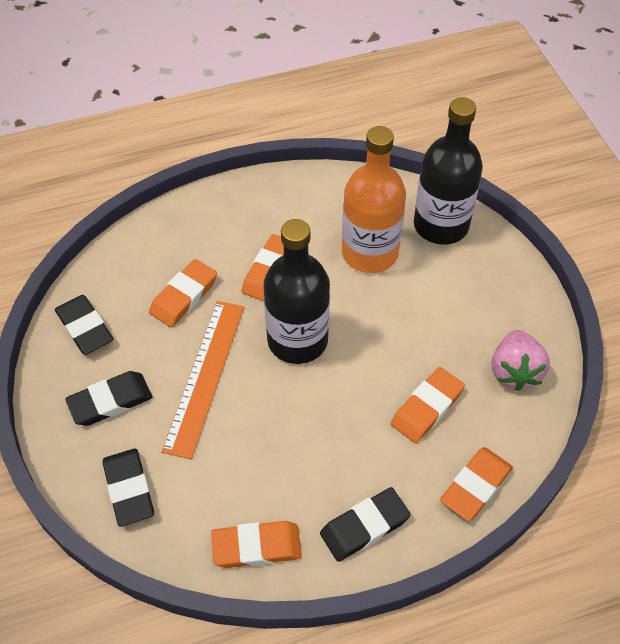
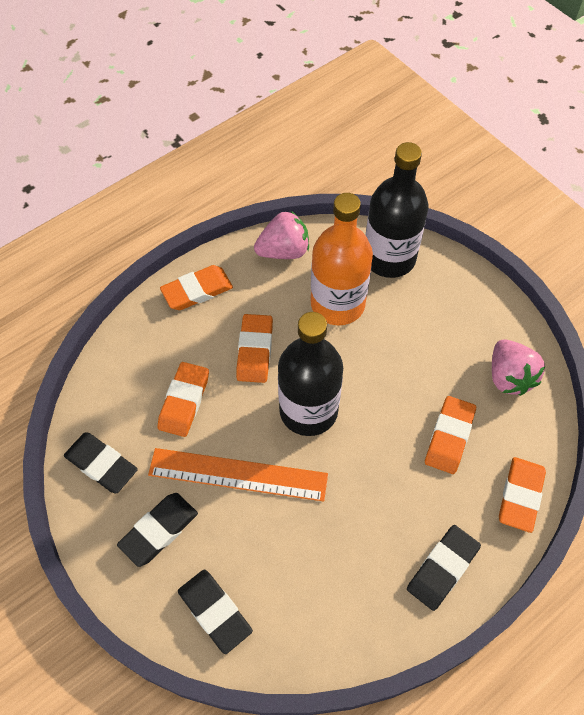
camera: 20 degrees left, 5 degrees up
orange ruler [162,301,244,459] -> orange ruler turned 75 degrees counterclockwise [148,448,328,502]
orange eraser [211,521,302,568] -> orange eraser moved to [160,265,233,310]
none -> pink strawberry [254,211,309,259]

